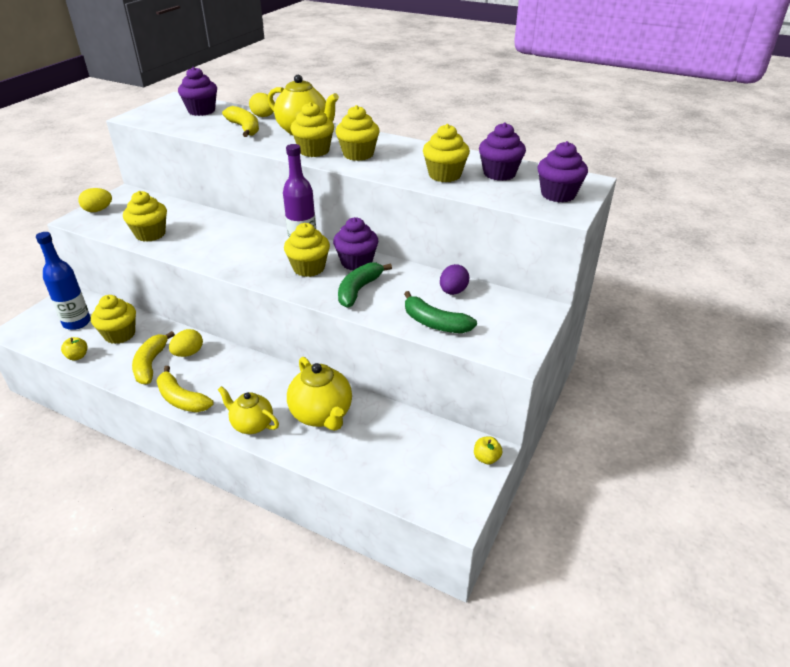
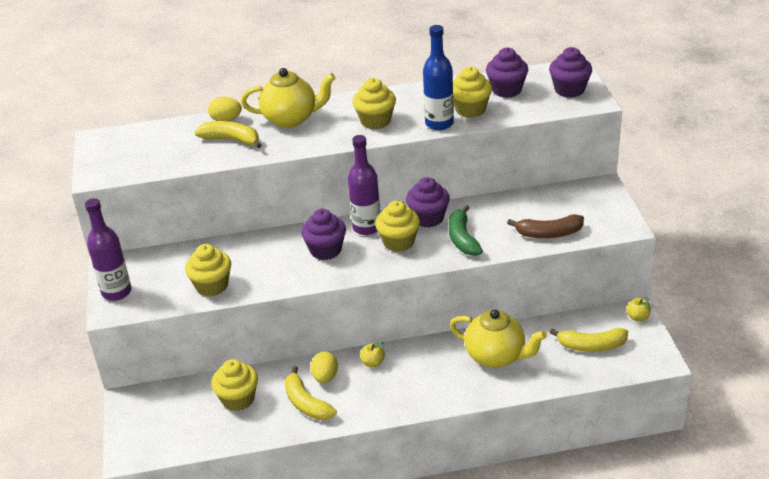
camera: 35 degrees left, 0 degrees up
blue bottle [36,232,91,330] -> blue bottle moved to [423,25,454,130]
yellow apple [61,337,87,360] -> yellow apple moved to [360,342,385,367]
yellow egg [78,188,112,212] -> purple bottle [85,198,132,301]
yellow banana [156,366,214,412] -> yellow banana moved to [549,328,628,352]
purple cupcake [178,67,217,116] -> purple cupcake moved to [301,209,346,260]
yellow teapot [218,386,279,434] -> none
yellow cupcake [290,102,334,157] -> none
green banana [404,291,477,333] -> brown banana [507,214,584,238]
purple egg [440,264,470,295] -> none

